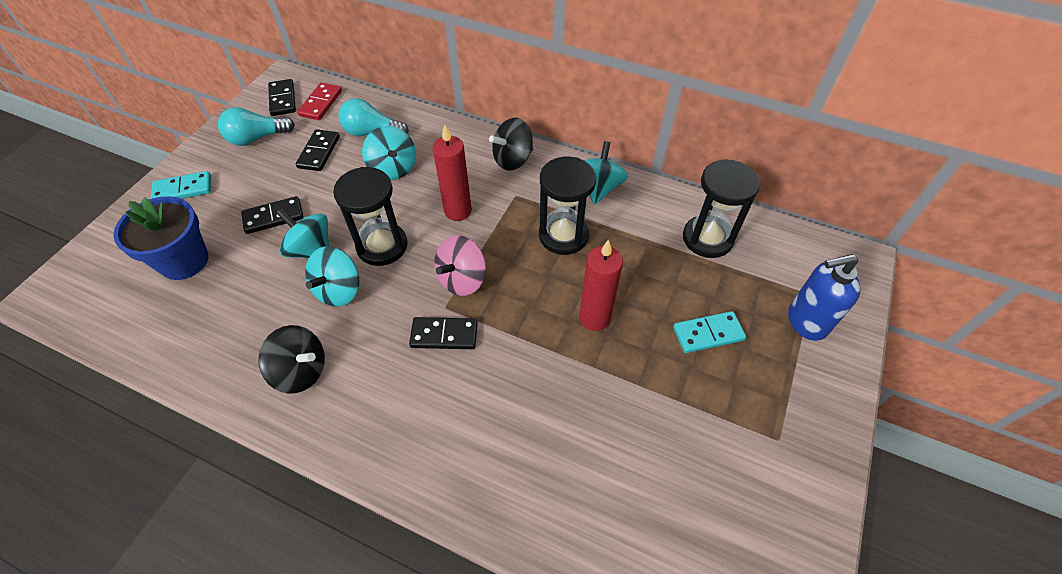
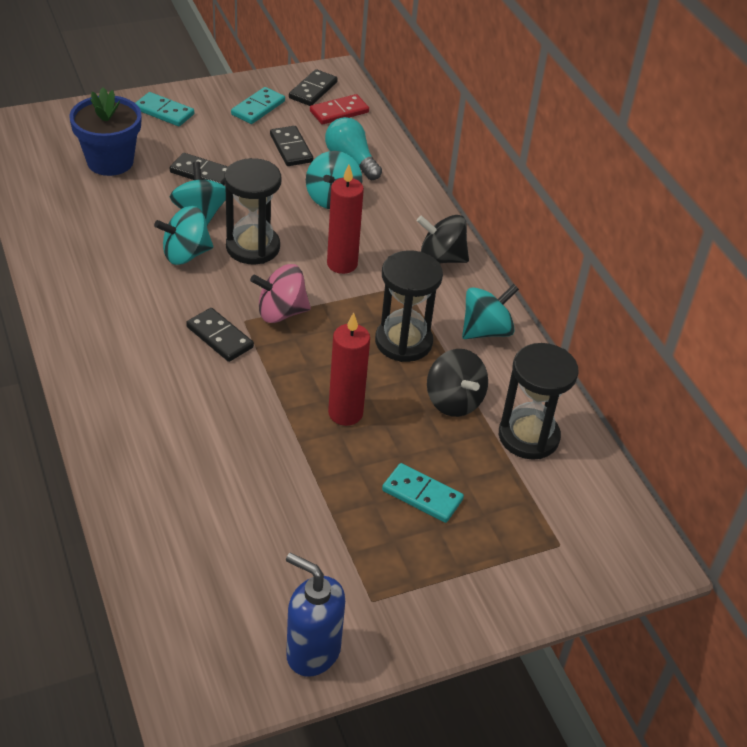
camera: 40 degrees right, 10 degrees down
turquoise light bulb [218,107,295,146] -> turquoise domino [231,87,285,124]
black spinning top [258,325,325,394] -> black spinning top moved to [427,349,488,417]
black domino [296,129,340,171] -> black domino turned 75 degrees counterclockwise [270,126,313,166]
blue soap dispenser [788,254,860,341] -> blue soap dispenser moved to [286,553,345,677]

